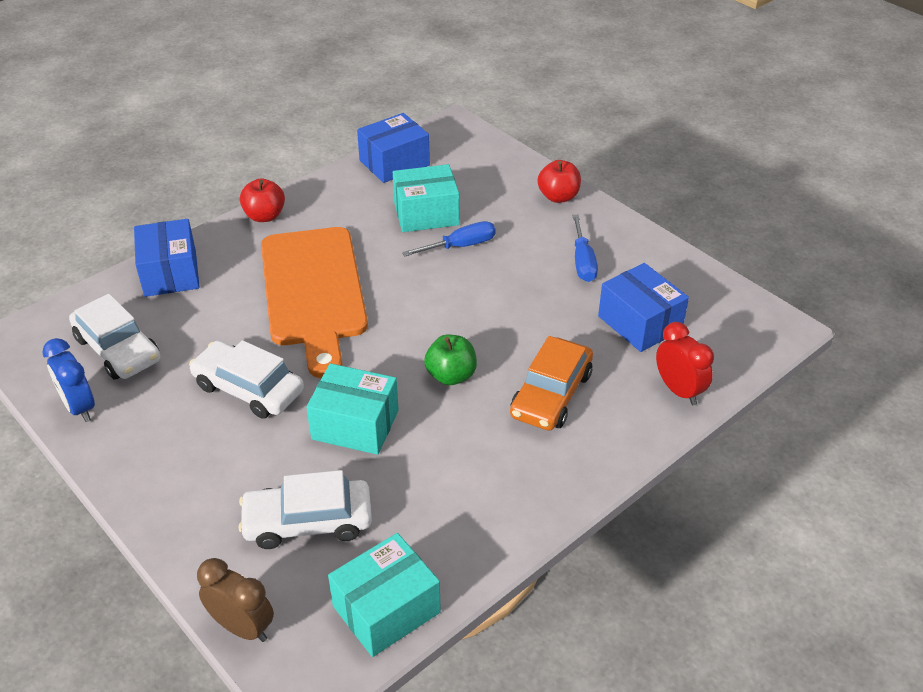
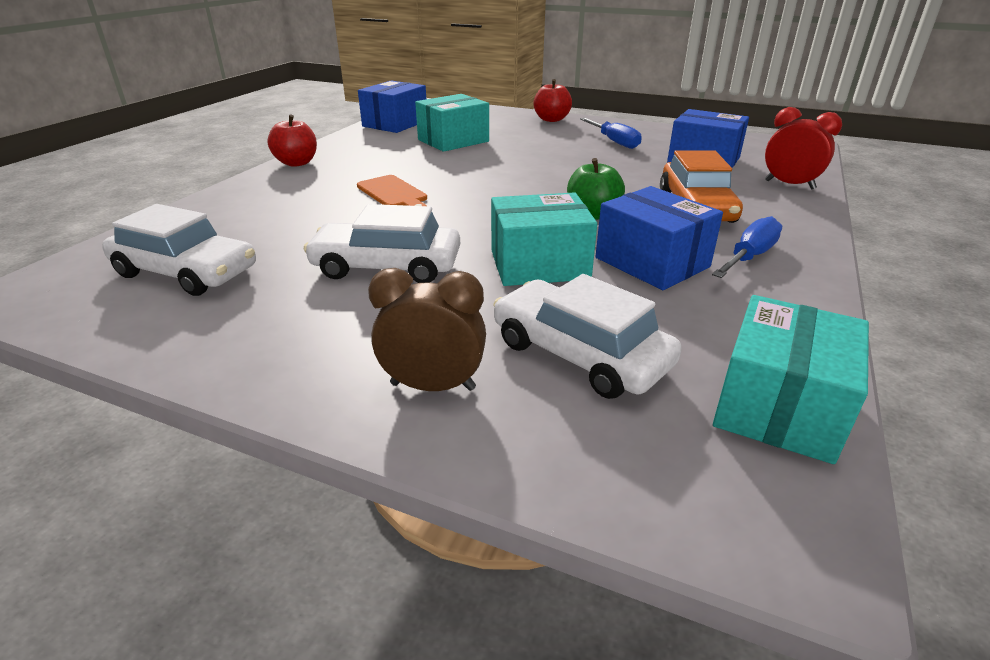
camera: 25 degrees left, 10 degrees down
blue clock [42,338,95,422] -> none
blue box [134,219,200,297] -> blue box moved to [595,186,723,290]
brown clock [197,558,274,642] -> brown clock moved to [368,268,486,391]
white car [238,470,372,549] -> white car turned 75 degrees clockwise [493,274,682,399]
orange cutting board [261,227,368,378] -> orange cutting board [357,175,427,206], size x0.43
blue screwdriver [402,221,496,256] -> blue screwdriver moved to [712,216,782,278]

